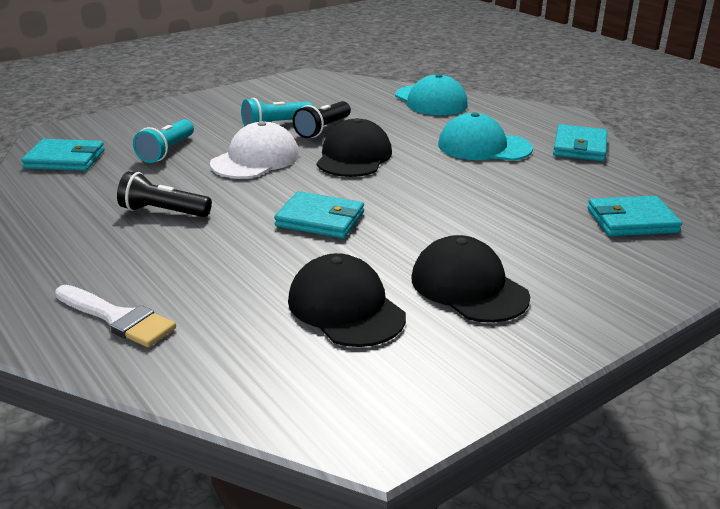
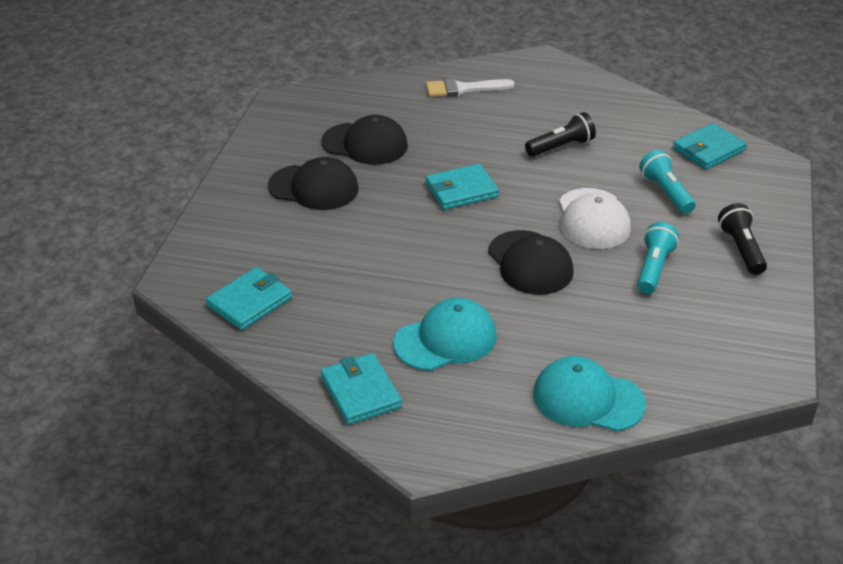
camera: 140 degrees right, 10 degrees up
black flashlight [293,101,351,138] -> black flashlight moved to [718,203,767,275]

